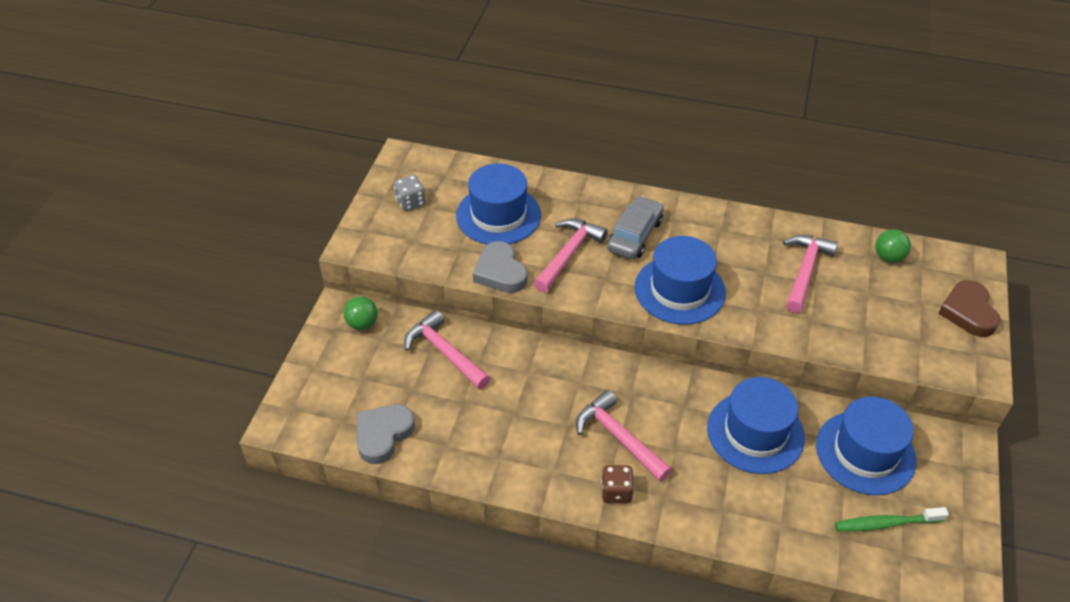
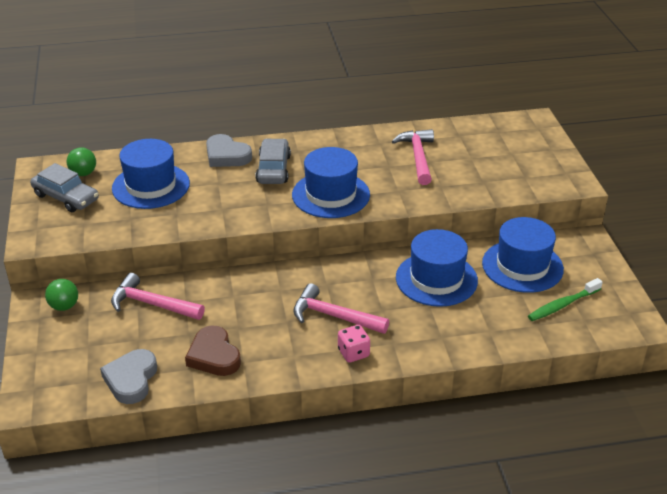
camera: 25 degrees left, 10 degrees down
grey dice [394,175,425,211] -> grey car [30,163,99,212]
grey heart [473,241,528,293] -> grey heart moved to [206,134,252,167]
pink hammer [534,219,608,292] -> none
brown dice [601,465,634,504] -> pink dice [338,325,370,363]
green ball [875,229,911,263] -> green ball moved to [67,147,96,176]
brown heart [938,280,1001,337] -> brown heart moved to [185,325,241,376]

